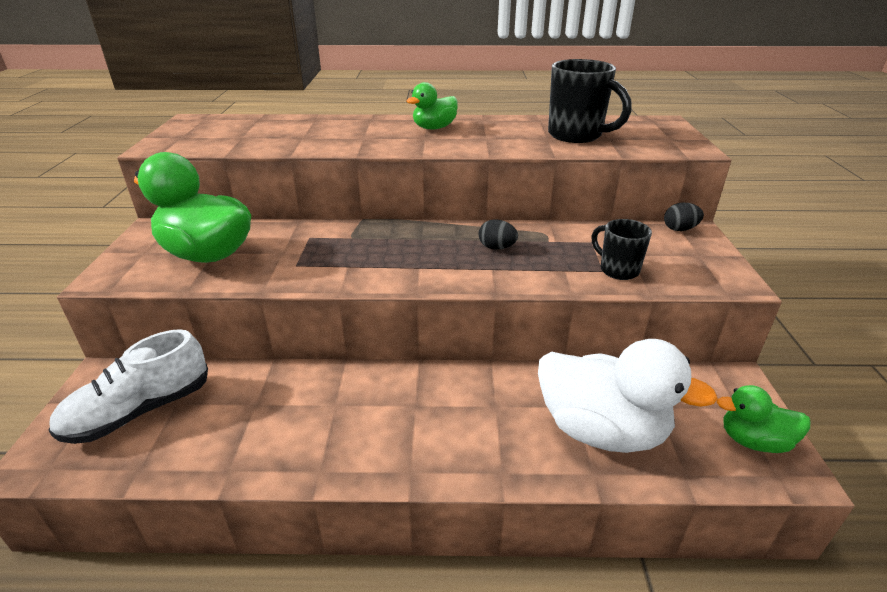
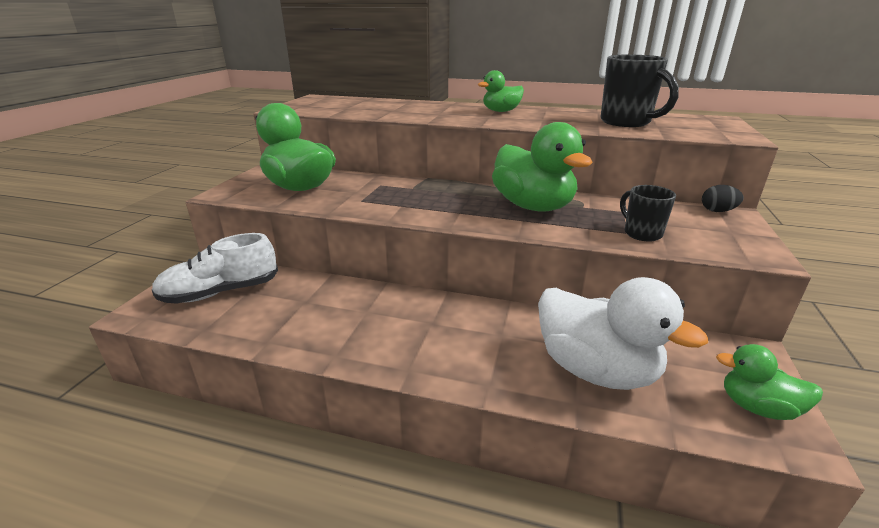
camera: 15 degrees right, 5 degrees down
black egg [479,219,518,250] -> green duck [492,122,593,212]

